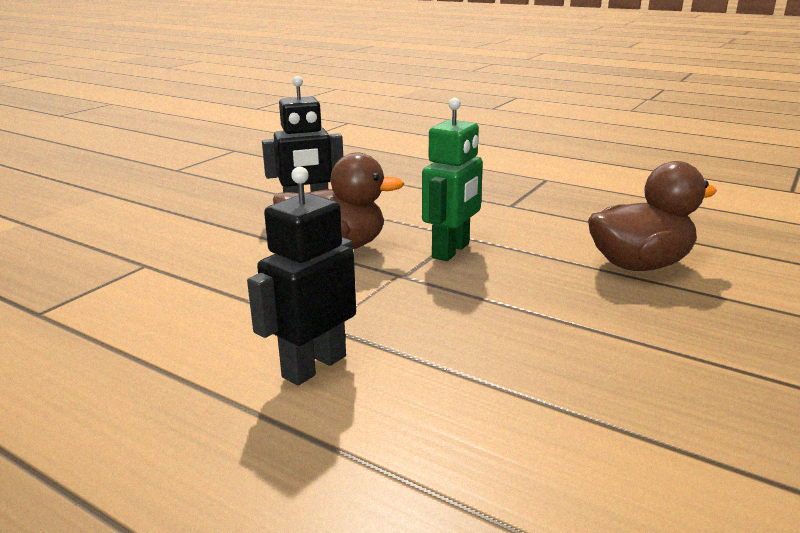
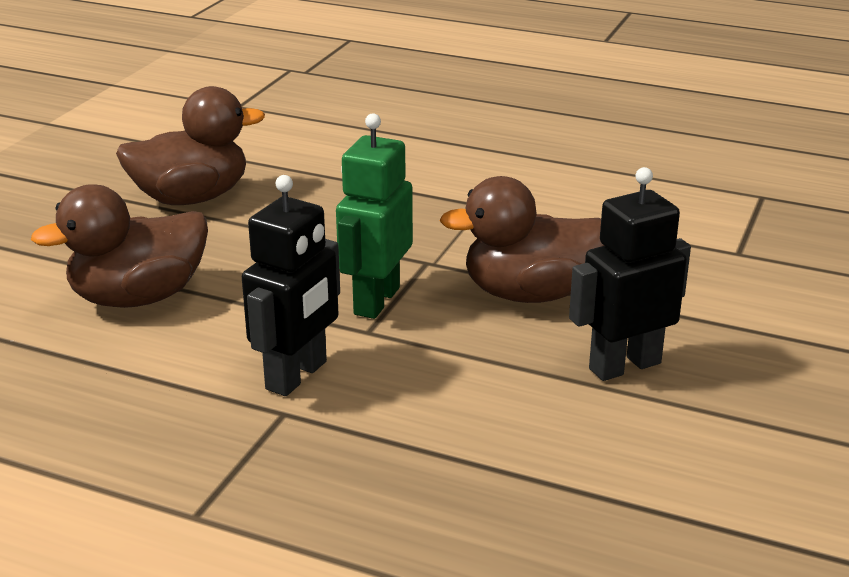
camera: 170 degrees right, 5 degrees up
black robot [247,167,356,385] -> black robot moved to [242,175,340,396]
none -> brown duck [116,86,265,205]

